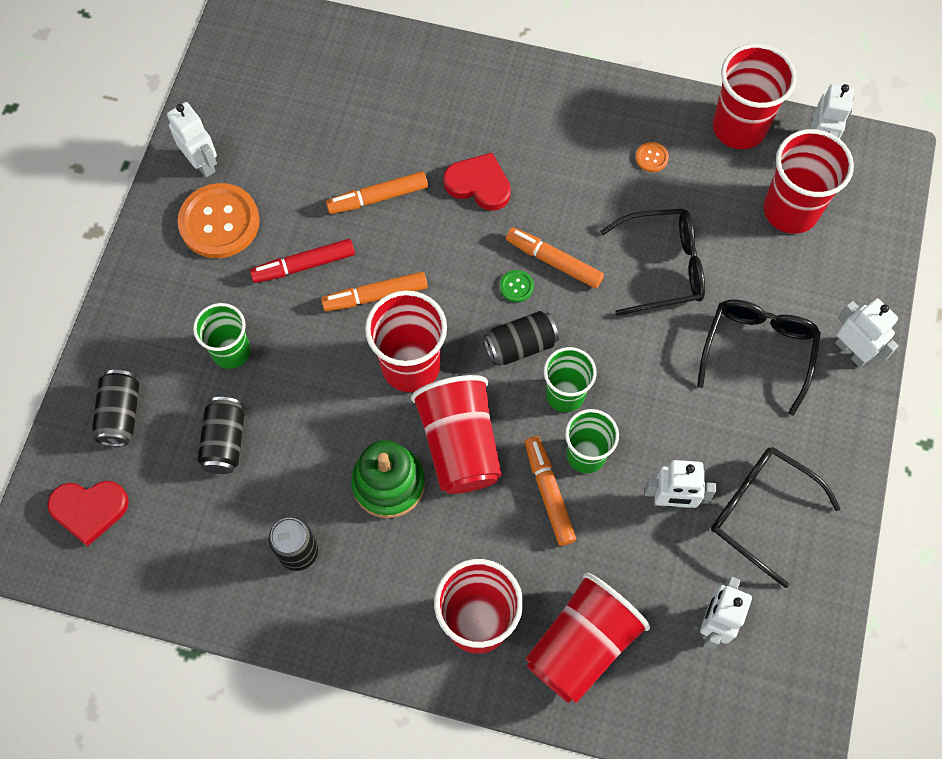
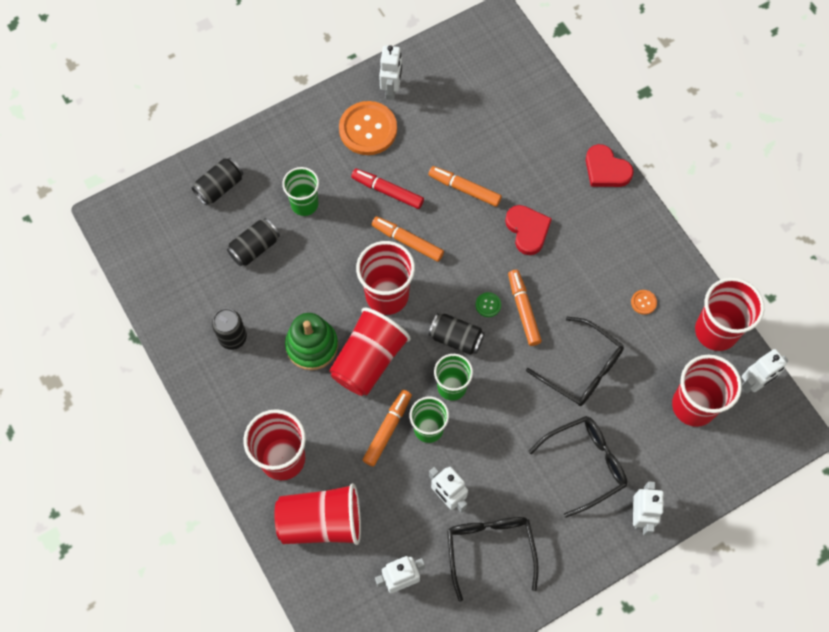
camera: 45 degrees right, 0 degrees up
red heart [47,481,129,546] -> red heart moved to [586,144,634,187]

